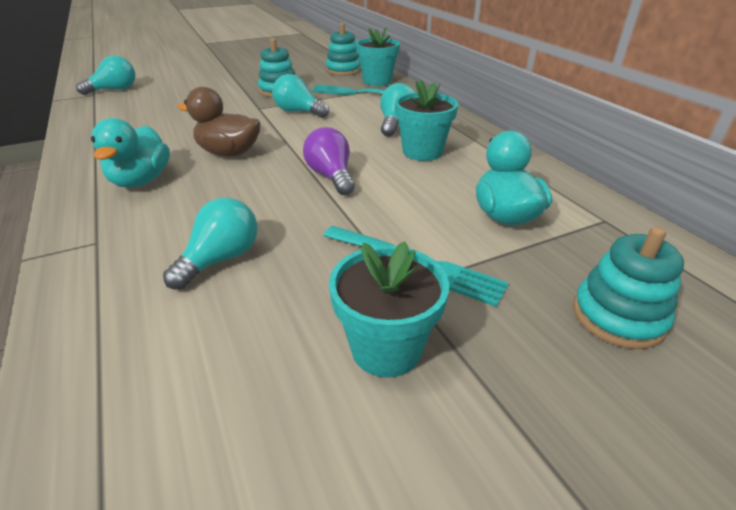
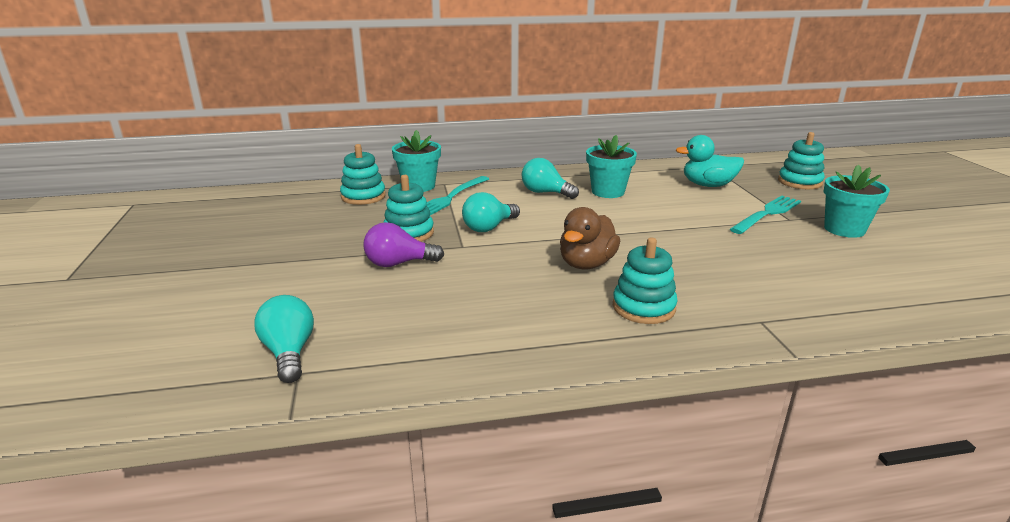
camera: 75 degrees left, 10 degrees down
turquoise duck [91,118,170,188] -> turquoise stacking toy [613,237,677,324]
turquoise light bulb [163,197,258,290] -> none
purple light bulb [303,127,355,195] -> purple light bulb moved to [364,222,444,267]

